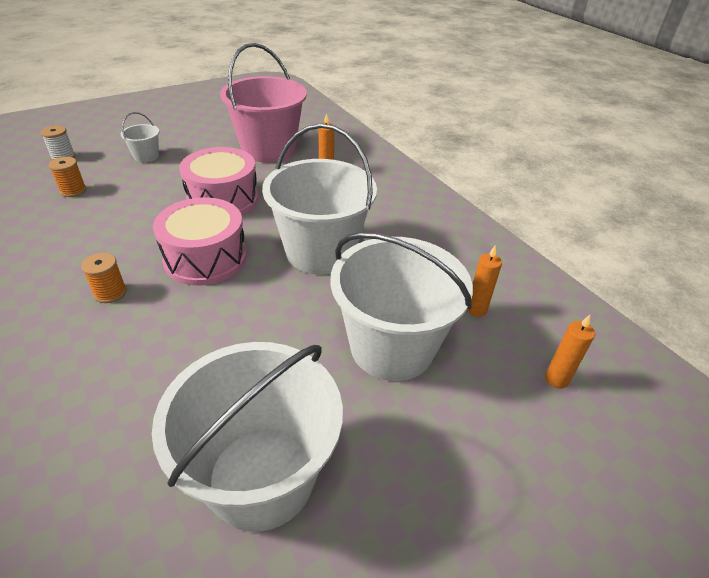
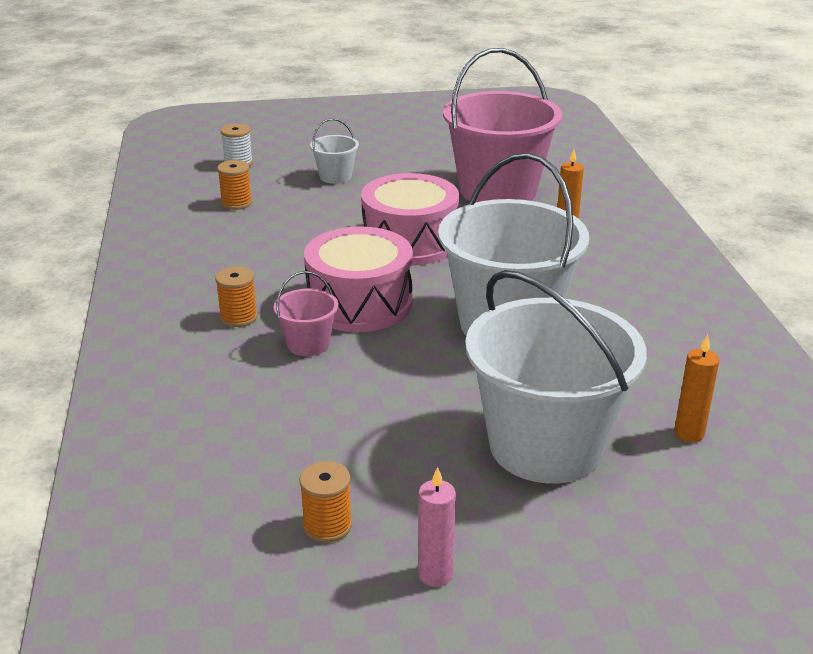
camera: 25 degrees right, 10 degrees down
white bucket [152,342,343,532] -> orange spool [299,461,352,543]
orange candle [545,315,595,389] -> none
none -> pink bucket [274,271,338,356]
none -> pink candle [418,467,456,587]

